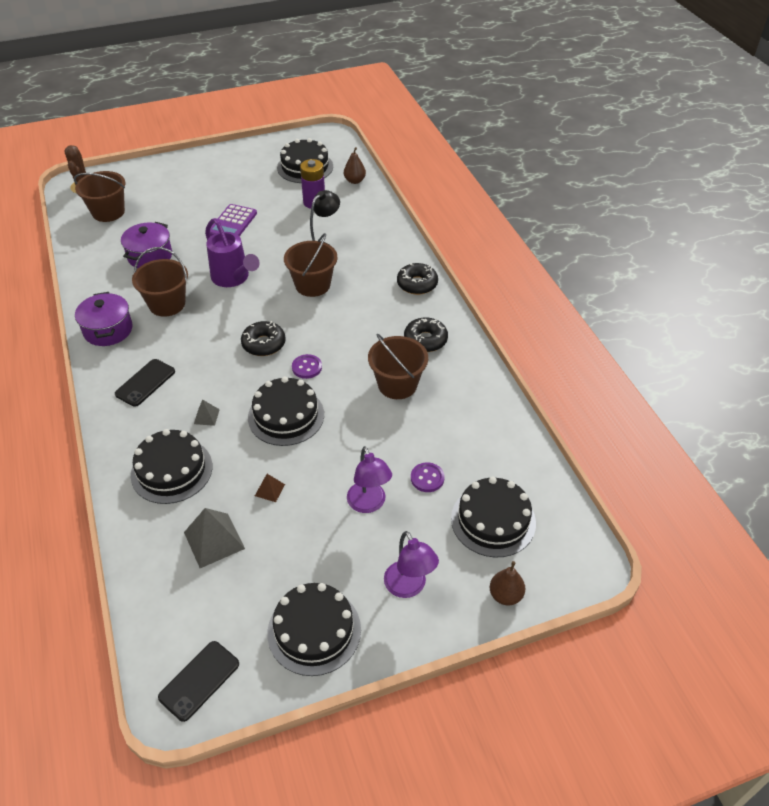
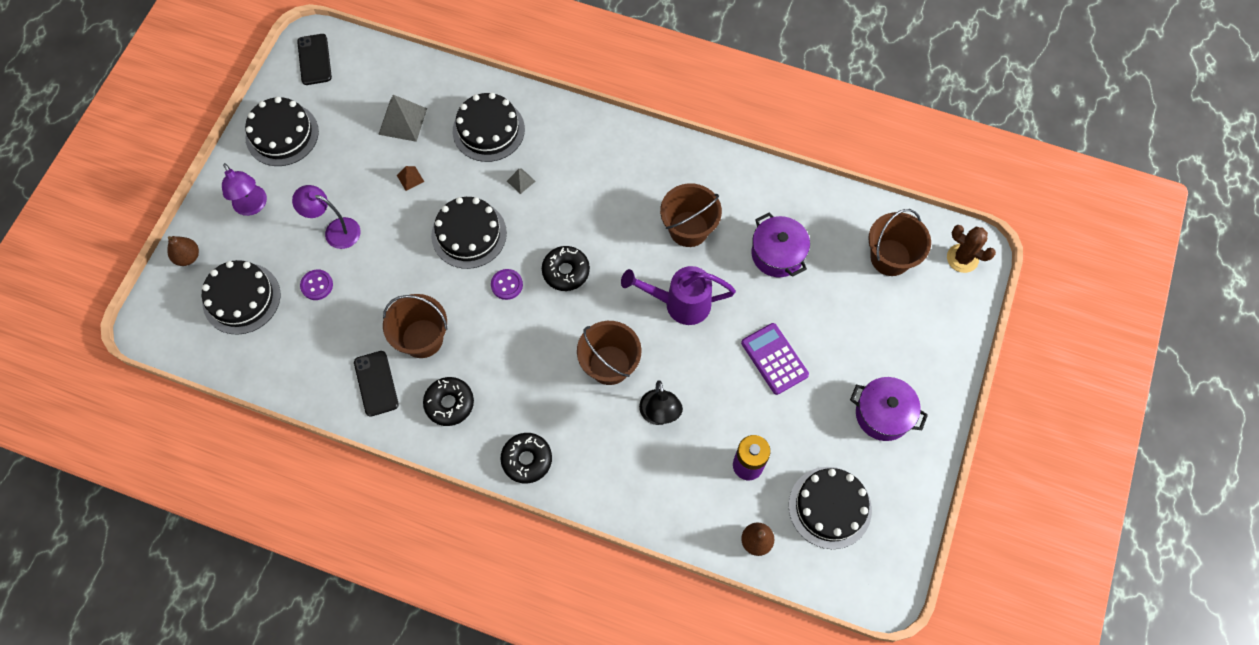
camera: 130 degrees right, 20 degrees up
purple pot [75,292,132,346] -> purple pot moved to [850,377,928,441]
black phone [115,359,175,407] -> black phone moved to [354,351,399,417]
purple lamp [384,531,439,598] -> purple lamp turned 135 degrees counterclockwise [222,163,267,216]

